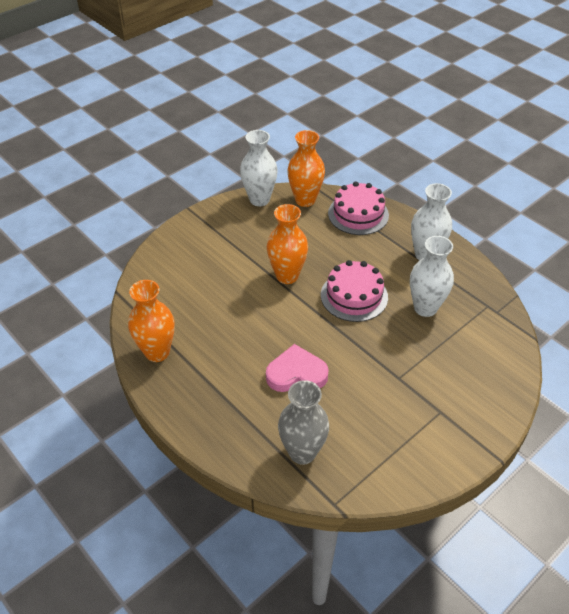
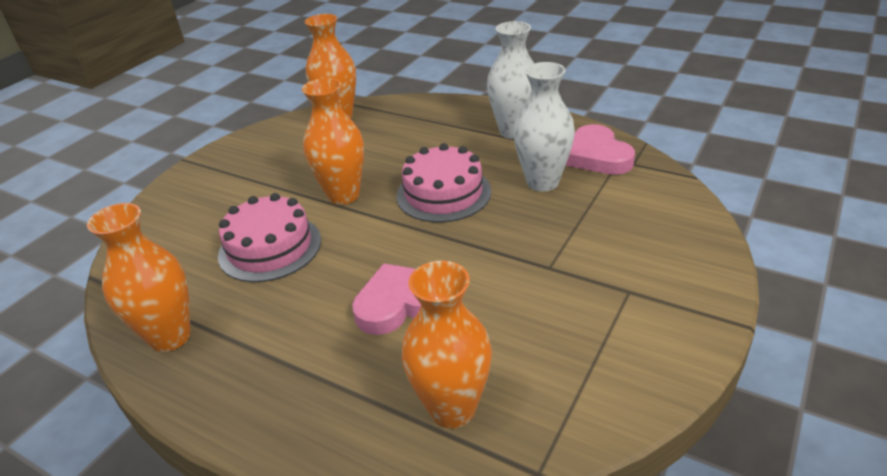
camera: 15 degrees left, 10 degrees down
white vase [240,130,278,206] -> none
grey vase [278,380,329,465] -> orange vase [402,260,492,428]
pink cake [328,181,389,235] -> pink cake moved to [218,193,321,282]
none -> pink heart [566,124,635,175]

